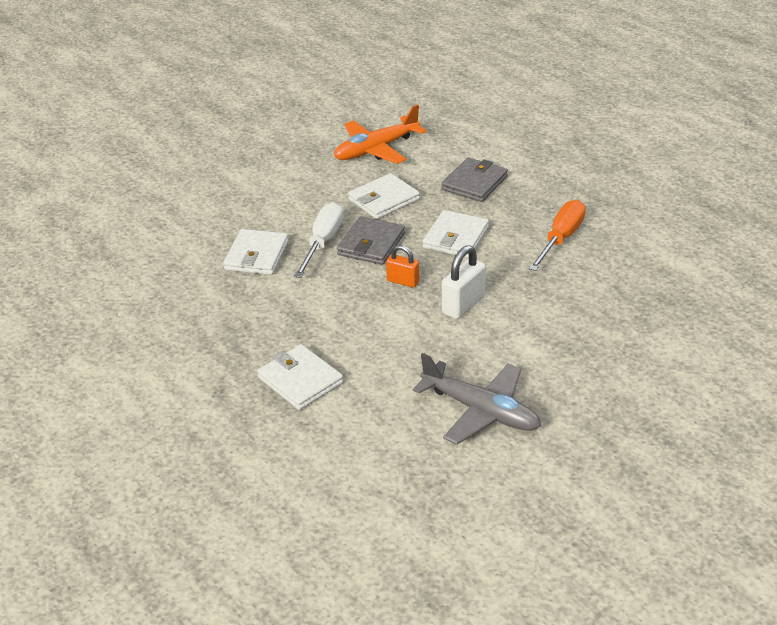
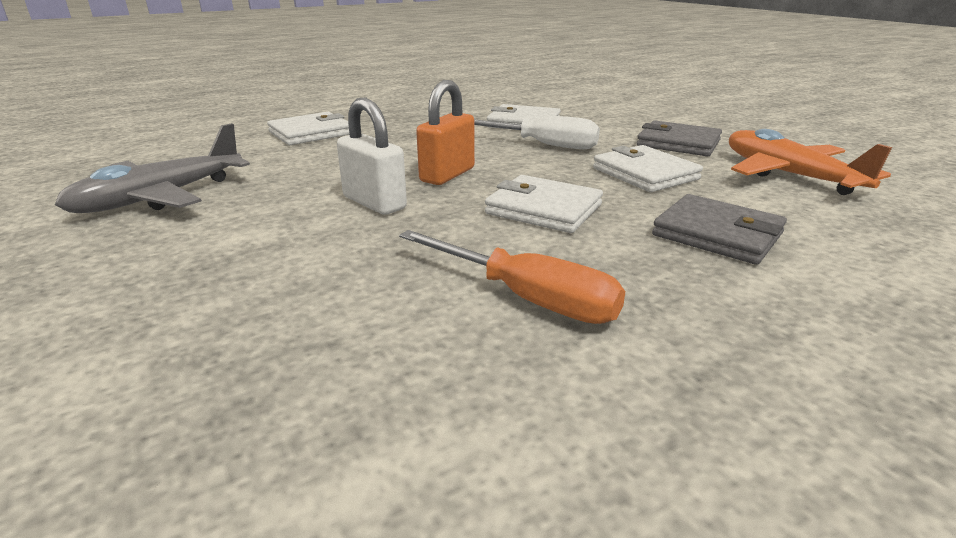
camera: 95 degrees right, 10 degrees down
grey wallet [337,216,405,265] -> grey wallet moved to [637,120,722,156]
orange padlock [386,245,419,288] -> orange padlock [416,80,475,185], size x1.54

